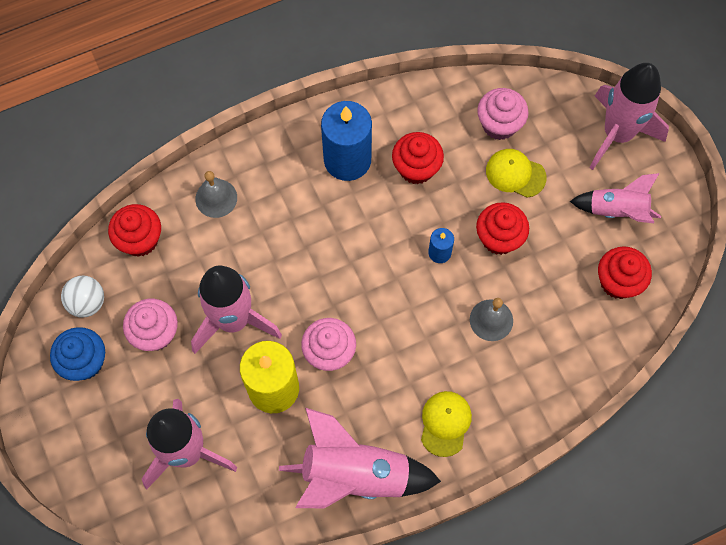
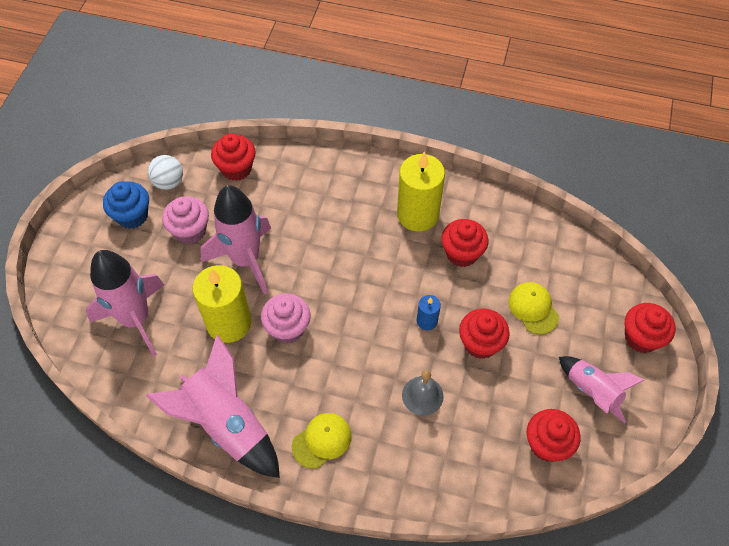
camera: 40 degrees right, 10 degrees down
grey bell [195,171,237,218] -> none
blue candle [321,101,372,181] -> yellow candle [397,151,445,232]
pink cupcake [477,88,528,140] -> none
pink rocket [589,63,669,170] -> red cupcake [625,303,676,353]

